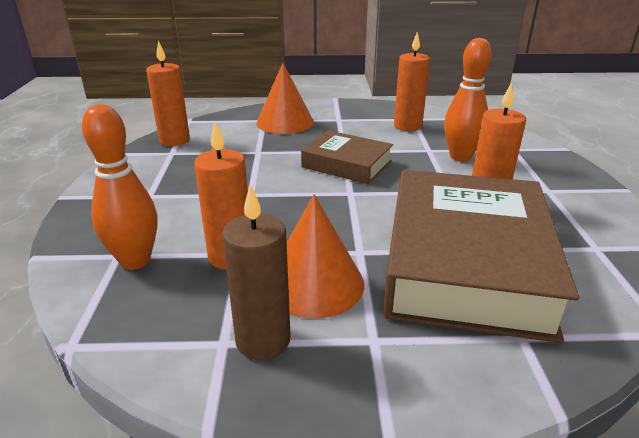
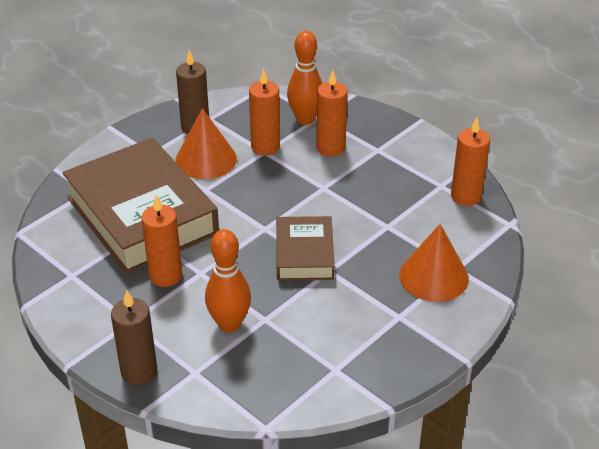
camera: 135 degrees right, 10 degrees up
brown book [301,130,393,184] -> brown book turned 75 degrees counterclockwise [276,216,335,281]
orange candle [394,32,430,131] -> orange candle moved to [316,70,348,157]
none -> brown candle [111,290,157,385]

